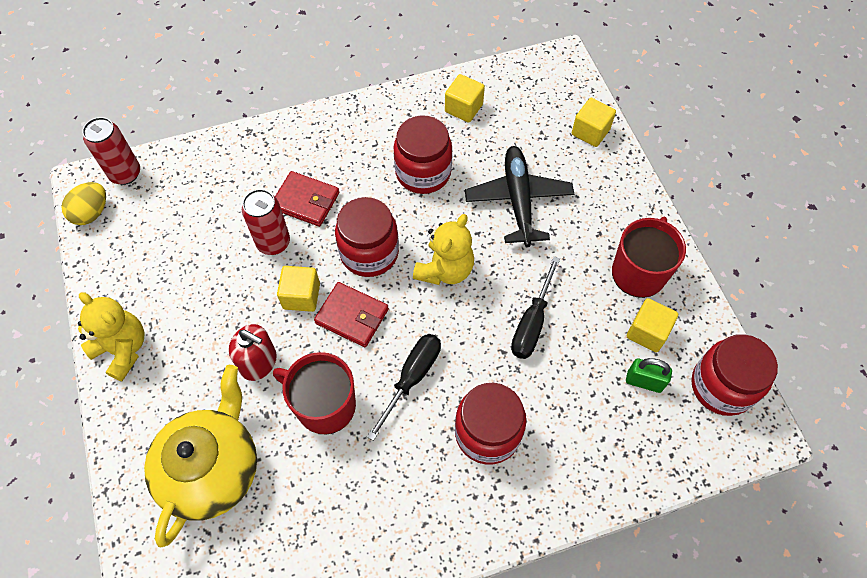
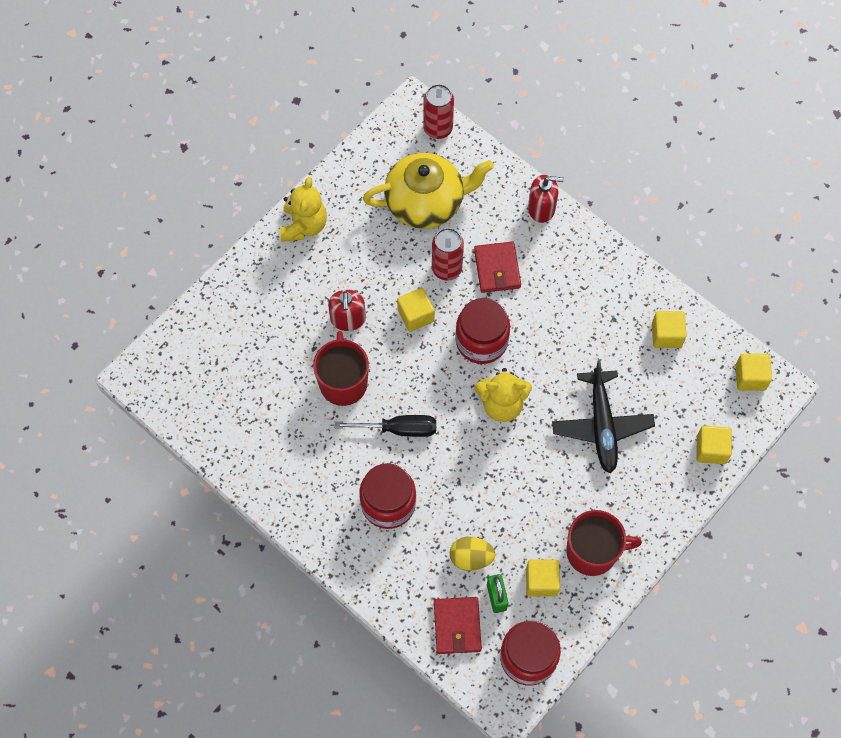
camera: 60 degrees right, 5 degrees up
yellow egg [61,182,106,225] -> yellow egg moved to [450,537,496,571]
yellow teapot [144,365,257,548] -> yellow teapot moved to [363,153,494,229]
red wallet [314,282,389,347] -> red wallet moved to [434,597,482,654]
red jar [394,115,452,194] -> none
black plane [465,146,574,247] -> black plane turned 120 degrees clockwise [552,360,655,473]
black screwdriver [511,256,560,359] -> none
none -> red soap dispenser [528,175,564,223]
none -> yellow cube [735,353,772,391]

